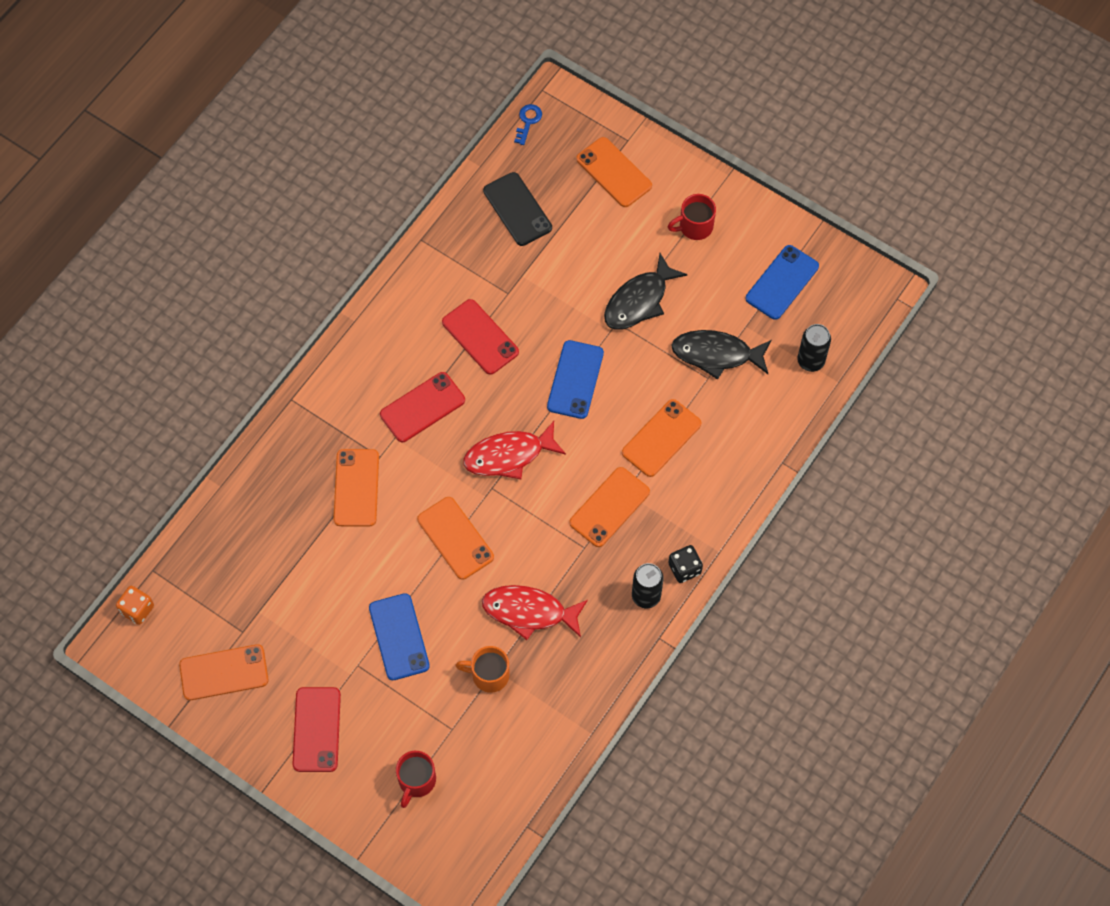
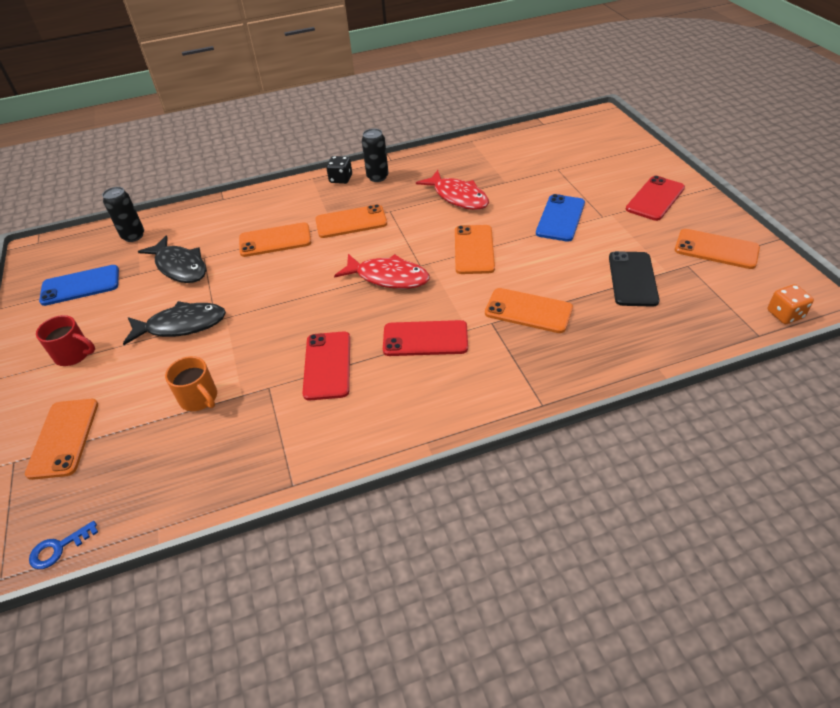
camera: 140 degrees left, 20 degrees down
orange phone [333,449,379,527] -> orange phone turned 75 degrees clockwise [485,288,573,333]
red mug [396,751,436,808] -> none
orange mug [455,646,510,693] -> orange mug moved to [165,356,217,411]
black phone [483,172,552,246] -> black phone moved to [609,251,659,307]
blue phone [547,340,604,419] -> none

